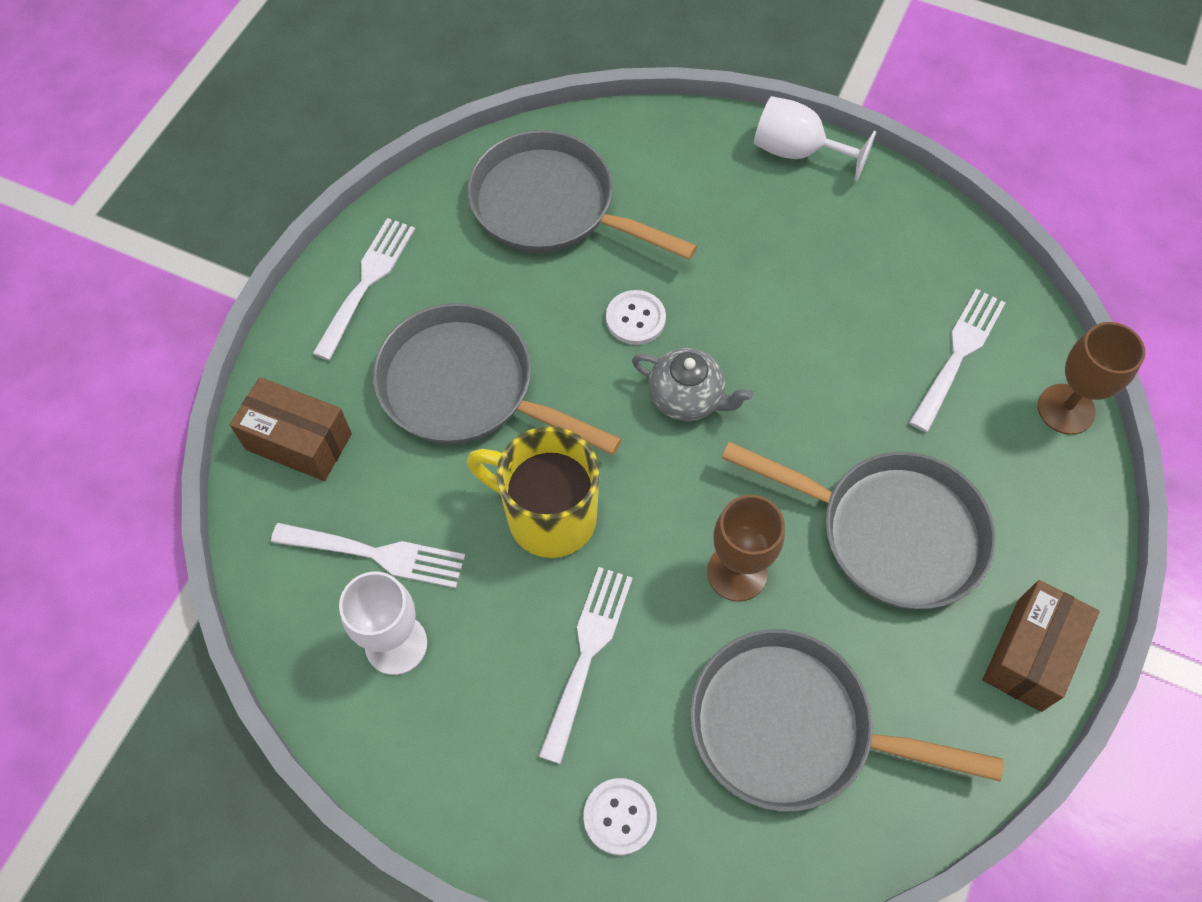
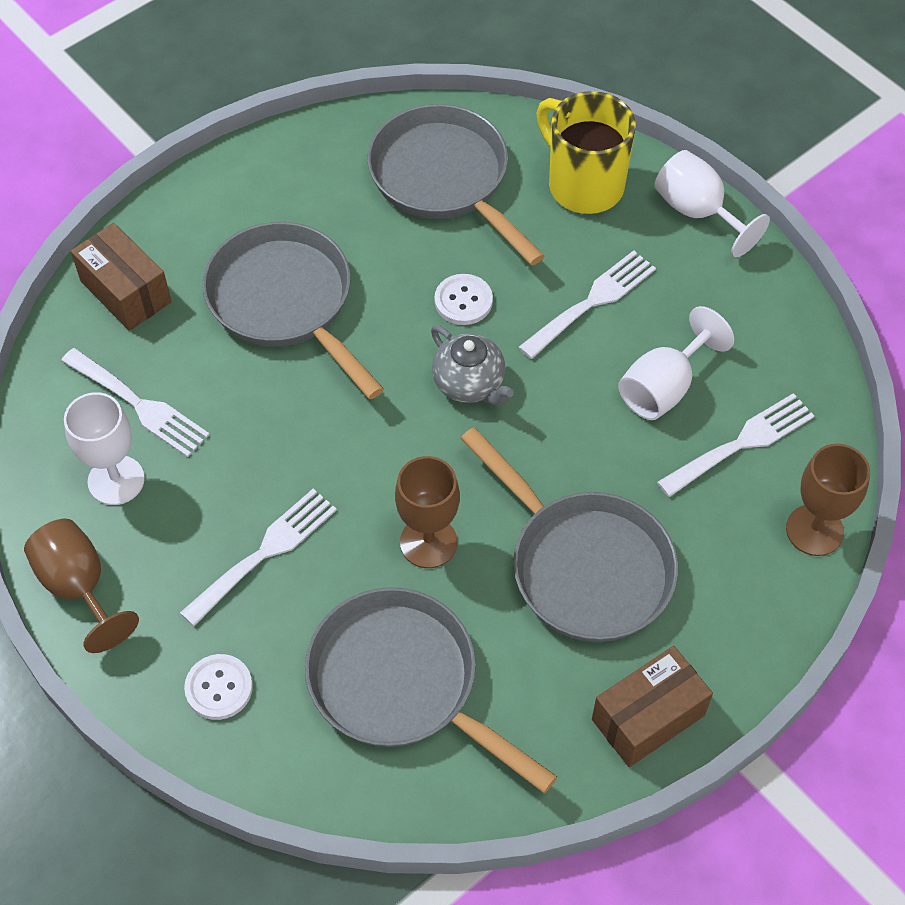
camera: 25 degrees right, 5 degrees down
white fork [312,218,415,360] -> white fork moved to [518,250,656,359]
yellow mug [467,426,600,558] -> yellow mug moved to [536,91,636,214]
none -> brown goblet [24,519,139,653]
none -> white goblet [618,306,734,420]

